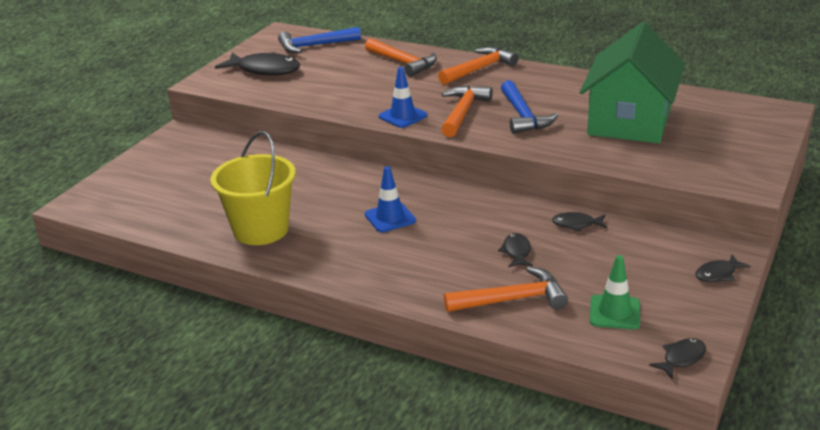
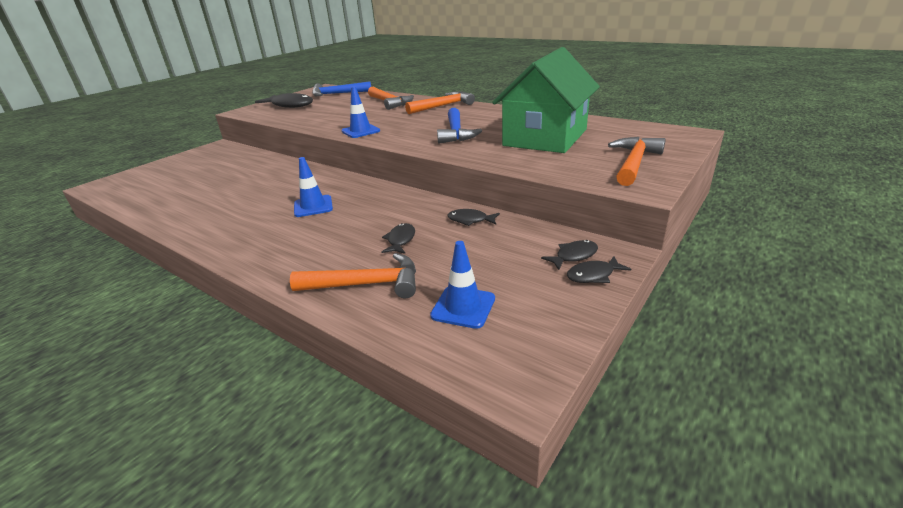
camera: 10 degrees right, 0 degrees up
yellow bucket [210,131,296,245] -> none
orange hammer [441,85,493,137] -> orange hammer moved to [608,137,666,186]
green traffic cone [590,255,640,329] -> blue traffic cone [430,241,495,329]
black fish [649,338,706,379] -> black fish moved to [541,240,598,270]

